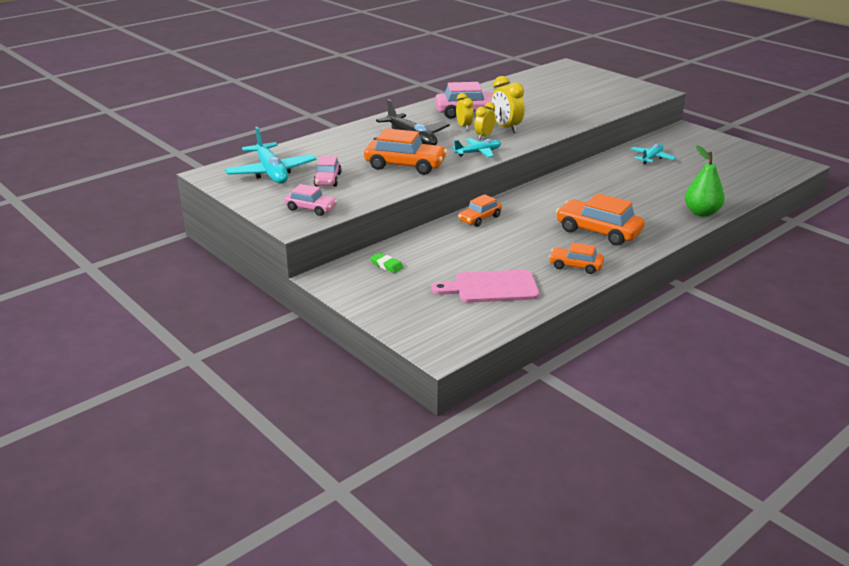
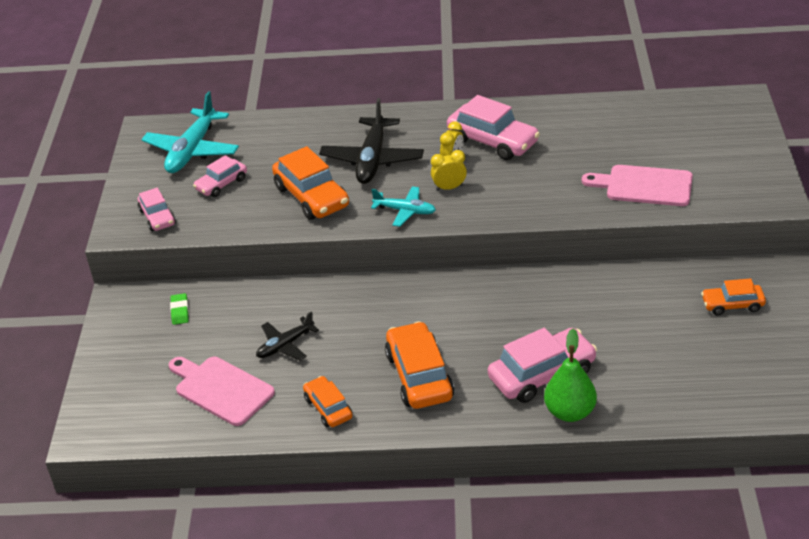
camera: 45 degrees right, 10 degrees up
orange car [458,194,502,227] -> orange car moved to [701,278,766,315]
yellow clock [491,76,525,133] -> none
turquoise plane [630,143,676,164] -> none
none -> black plane [256,311,319,361]
none -> pink car [488,328,597,403]
none -> pink cutting board [582,165,693,206]

